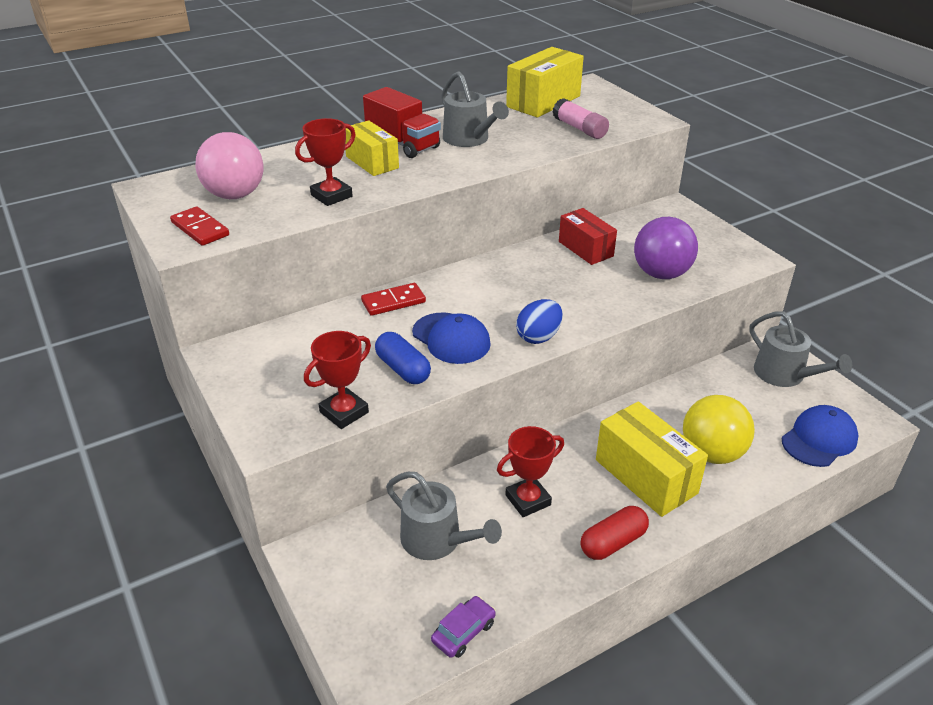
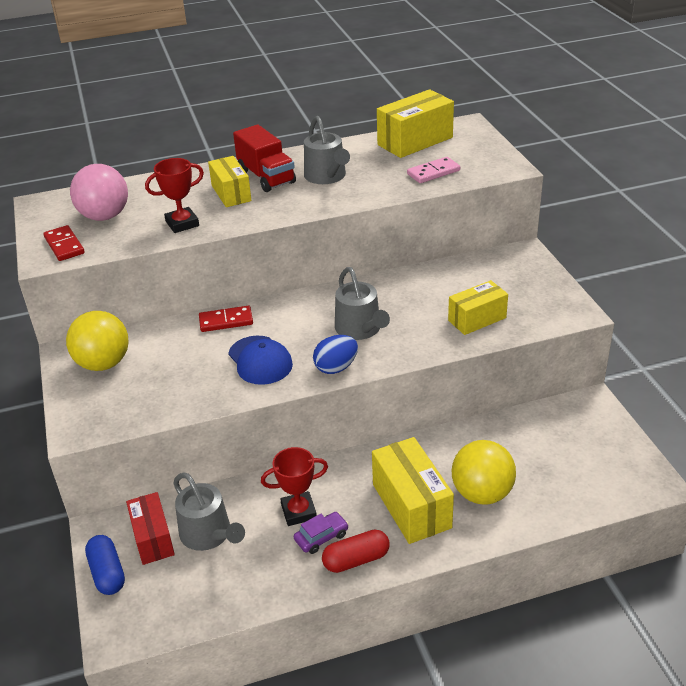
camera: 15 degrees right, 0 degrees up
red trophy [304,331,371,429] -> none
blue capsule [375,332,431,384] -> blue capsule moved to [85,535,125,595]
purple car [431,596,496,658] -> purple car moved to [294,512,349,554]
pink glue stick [552,98,609,139] -> pink domino [407,157,460,183]
red box [559,208,617,265] -> red box moved to [126,492,175,565]
purple ball [634,217,698,279] -> yellow box [448,280,508,335]
grey watering can [749,311,852,387] -> grey watering can moved to [335,267,390,340]
blue cap [782,405,859,467] -> none
none -> yellow ball [66,311,129,371]

